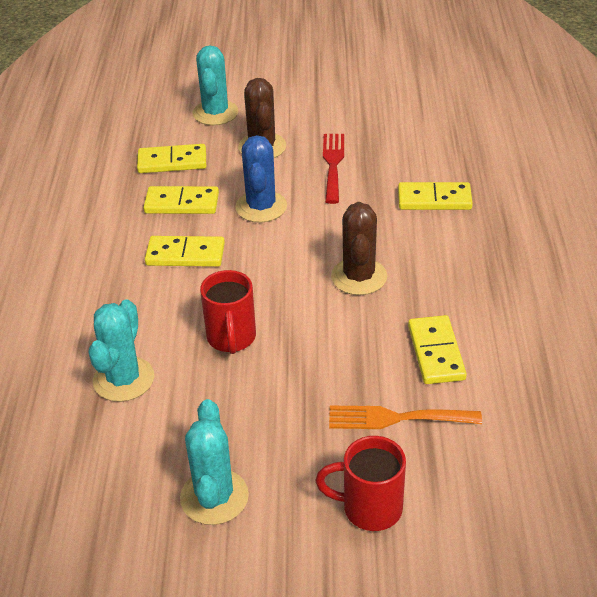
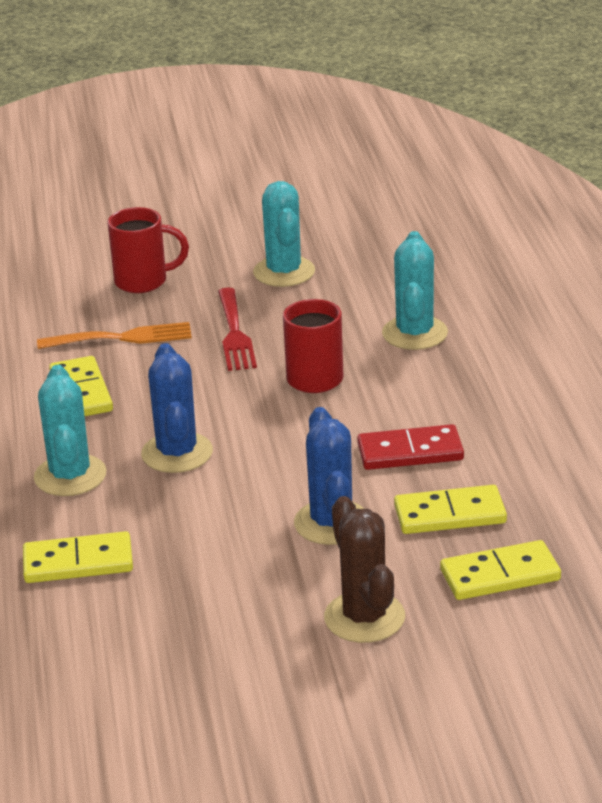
camera: 170 degrees right, 10 degrees down
yellow domino [145,236,225,267] -> red domino [357,424,464,470]
turquoise cactus [193,45,239,125] -> turquoise cactus moved to [34,365,107,496]
red fork [323,134,344,204] -> red fork moved to [218,287,257,371]
brown cactus [331,202,387,295] -> blue cactus [141,343,213,473]

